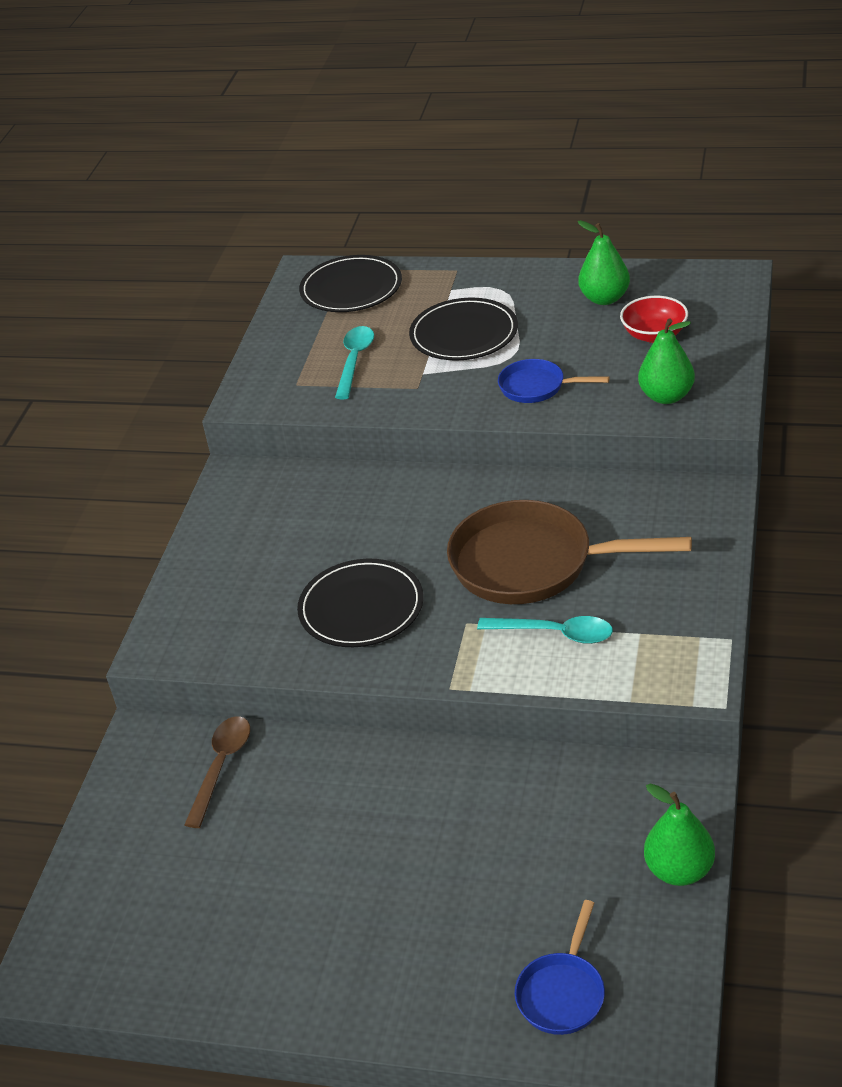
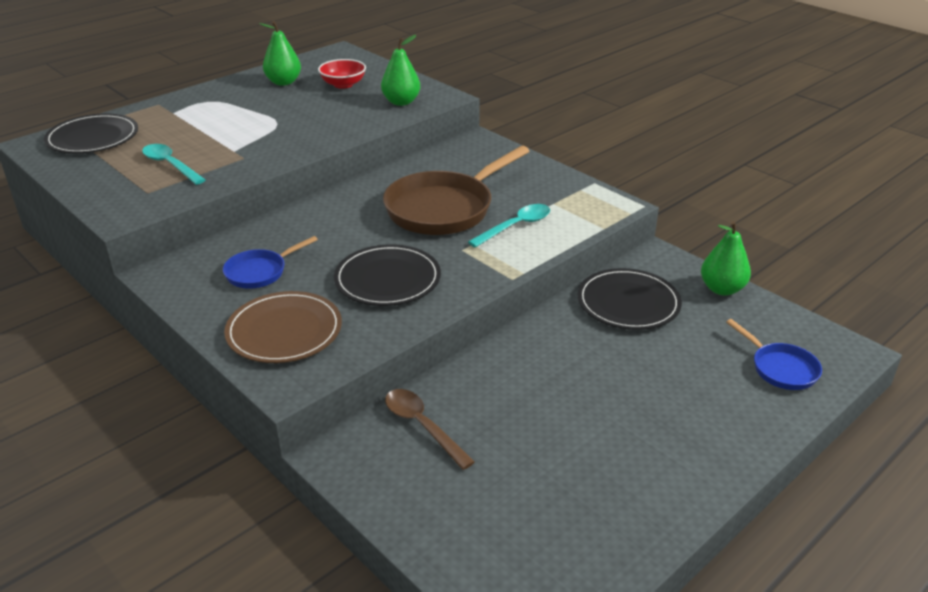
camera: 60 degrees left, 5 degrees down
black plate [409,298,518,360] -> black plate moved to [577,268,682,330]
blue pan [498,359,610,403] -> blue pan moved to [223,236,318,289]
none -> brown plate [224,291,342,363]

